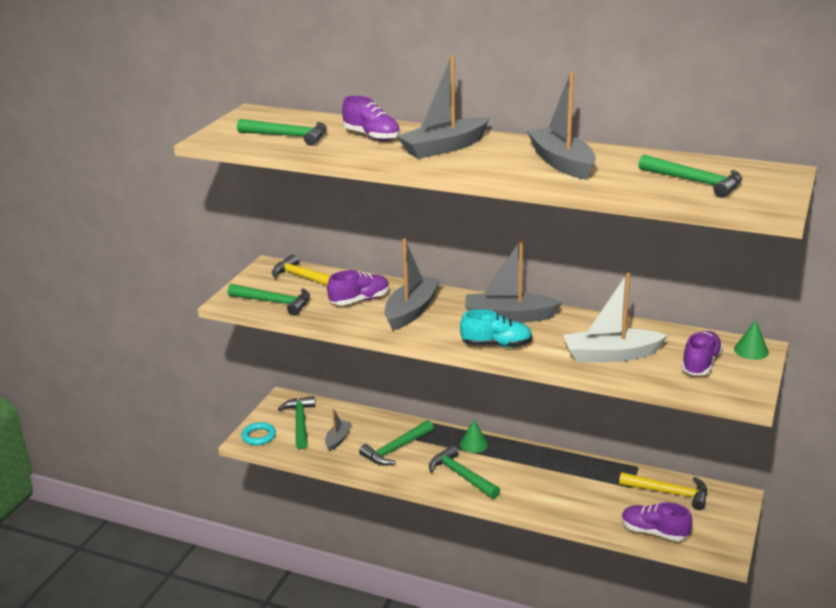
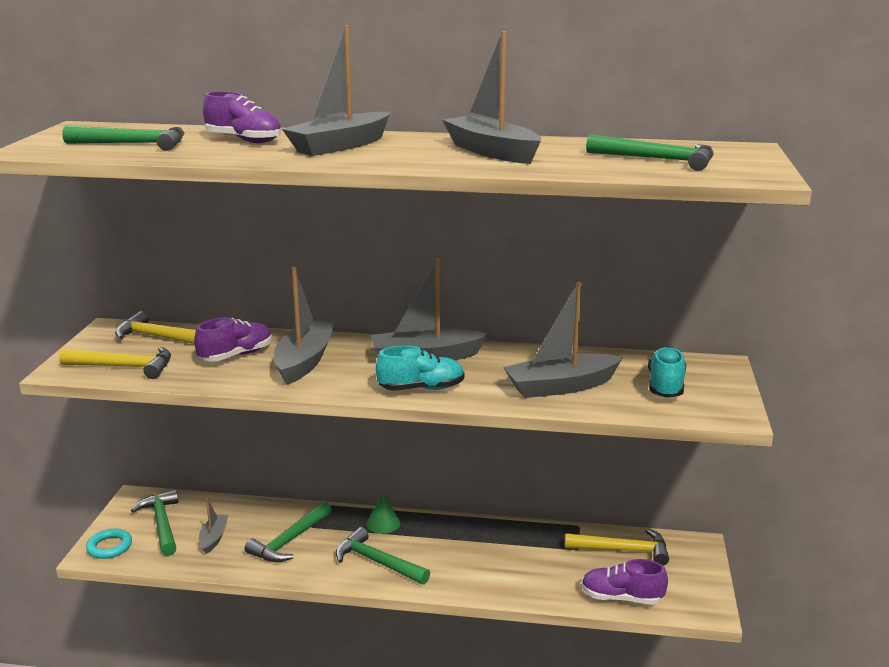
camera: 15 degrees left, 5 degrees down
green hammer [228,284,310,315] -> yellow hammer [59,347,171,379]
white boat [563,273,668,362] -> grey boat [503,282,623,398]
purple shoe [681,331,723,375] -> turquoise shoe [648,346,686,398]
green cone [734,320,769,360] -> none

